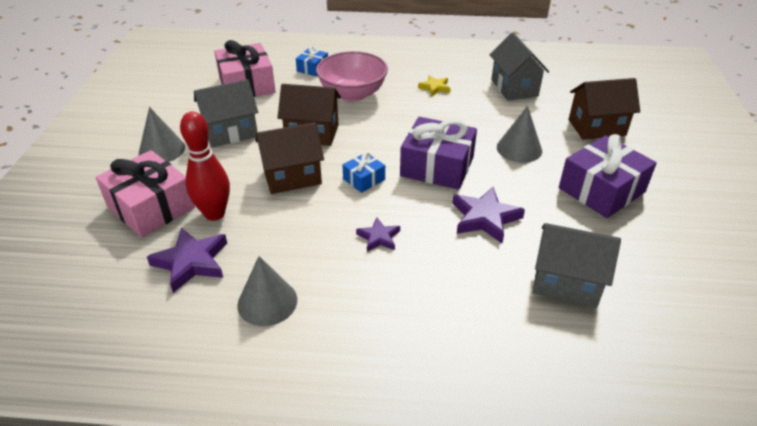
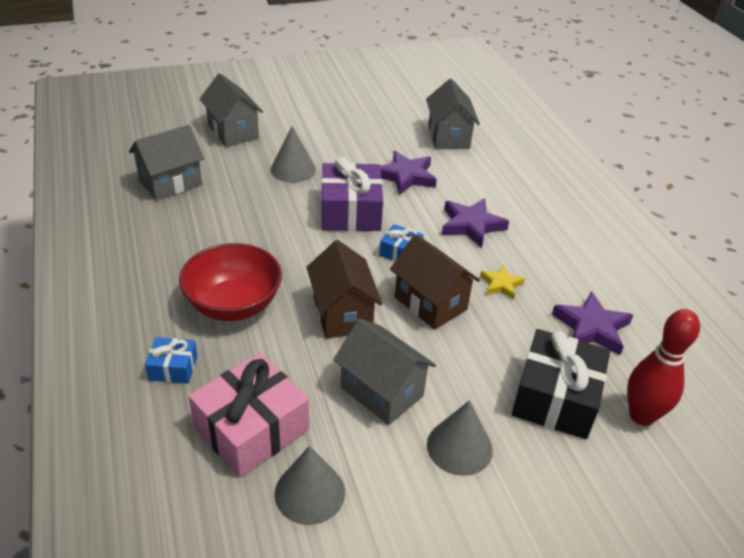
camera: 115 degrees left, 0 degrees up
pink gift [96,150,195,237] -> black gift [512,329,610,439]
red bowling pin [180,112,230,221] -> red bowling pin moved to [627,309,700,426]
grey cone [237,256,297,326] -> grey cone moved to [274,446,345,525]
pink bowl [316,51,388,102] -> red bowl [179,243,282,321]
purple star [356,217,400,252] -> purple star [442,198,509,248], size x1.69
yellow star [418,75,451,97] -> yellow star moved to [480,265,525,299]
purple gift [559,134,657,218] -> none
brown house [569,78,640,140] -> grey house [199,73,263,147]

